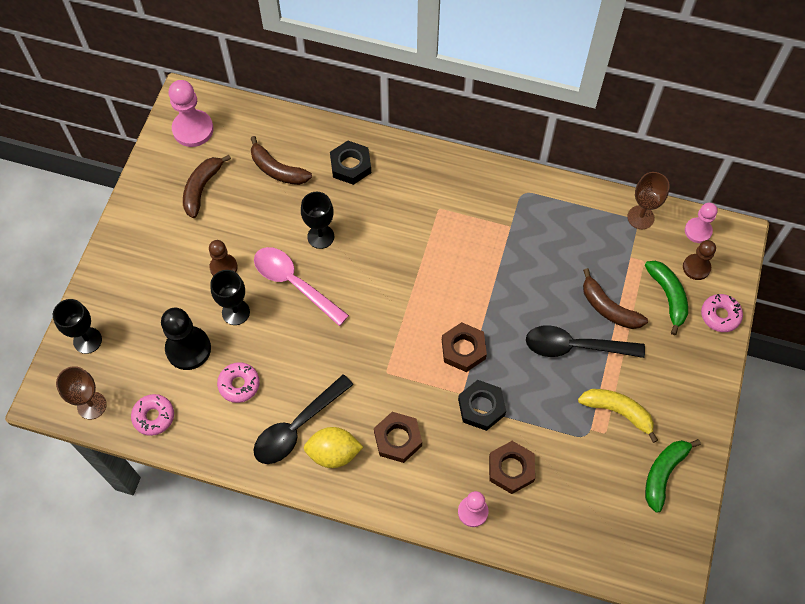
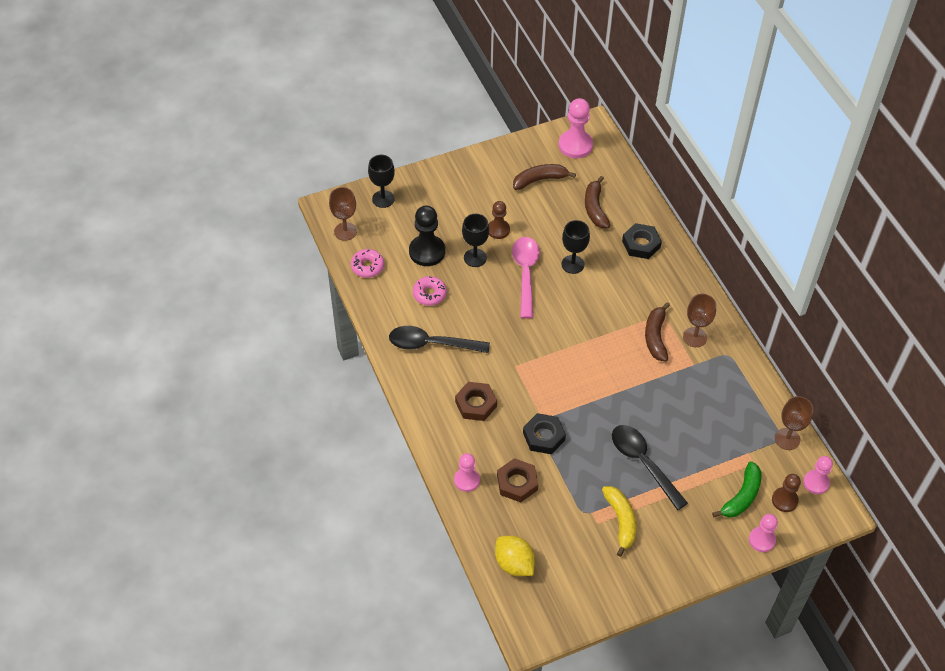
camera: 50 degrees right, 10 degrees down
yellow lemon [304,427,363,468] -> yellow lemon moved to [495,536,535,576]
brown nut [442,322,487,372] -> none
brown banana [583,268,648,329] -> brown banana moved to [645,302,670,362]
green banana [645,439,701,513] -> none
pink donut [701,294,743,332] -> pink pawn [749,514,778,552]
none -> brown goblet [683,294,716,347]

